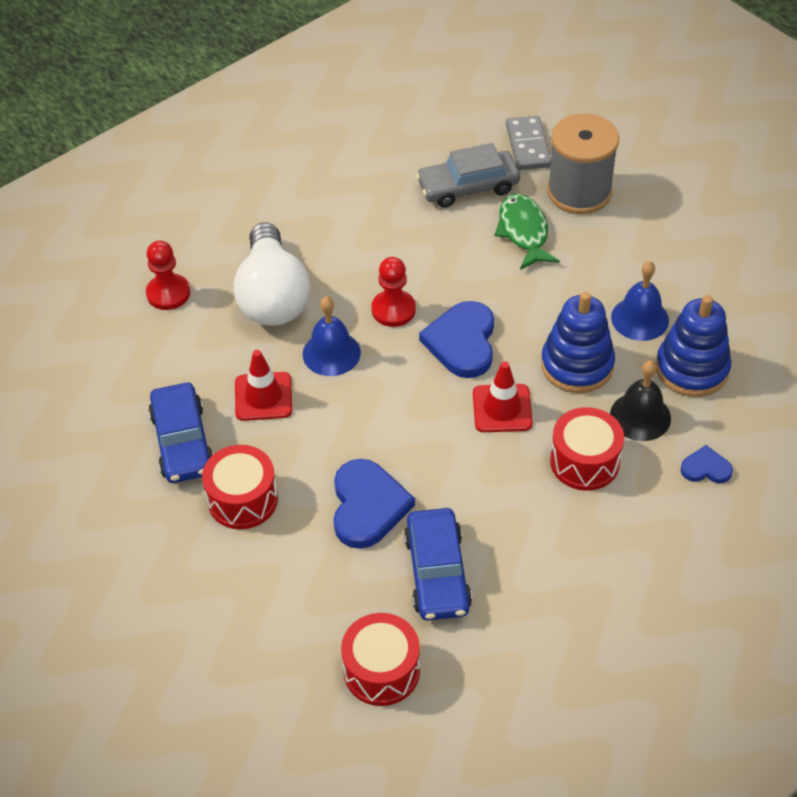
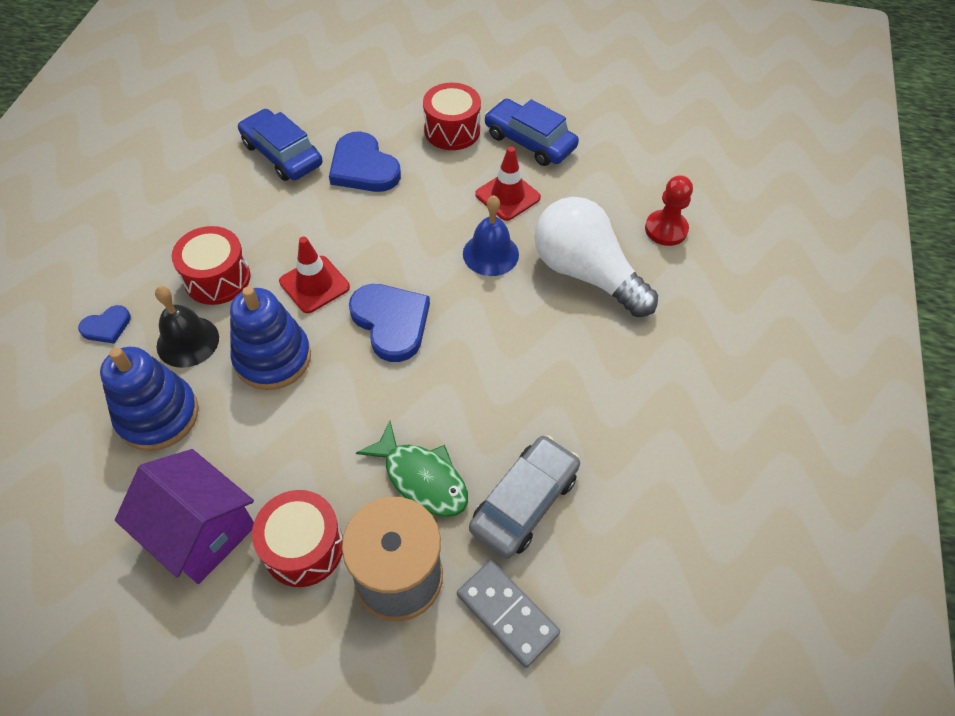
camera: 140 degrees right, 5 degrees up
red drum [341,613,420,706] -> red drum moved to [252,490,343,587]
red pawn [372,257,416,327] -> none
blue bell [611,261,669,341] -> none
none -> purple house [115,449,254,584]

